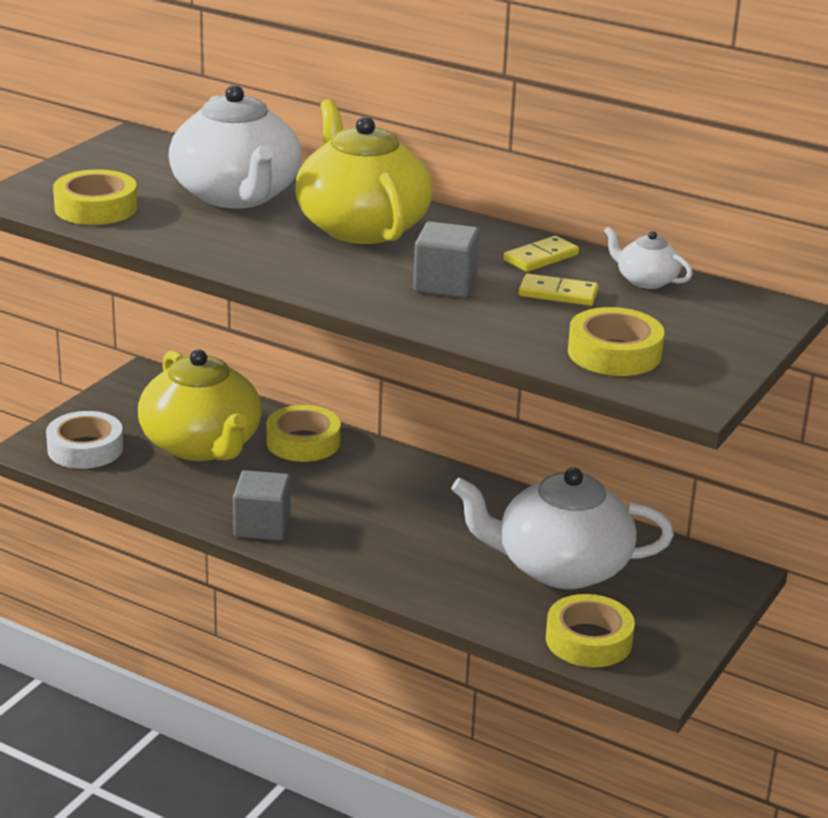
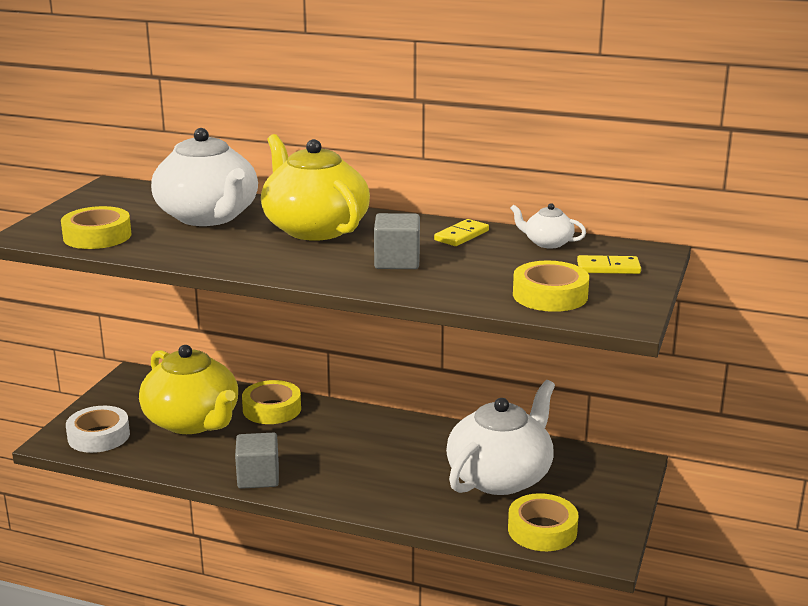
camera: 10 degrees left, 5 degrees down
white teapot [451,467,674,589] -> white teapot turned 135 degrees clockwise [446,380,555,495]
yellow domino [519,274,599,306] -> yellow domino moved to [577,255,641,274]

